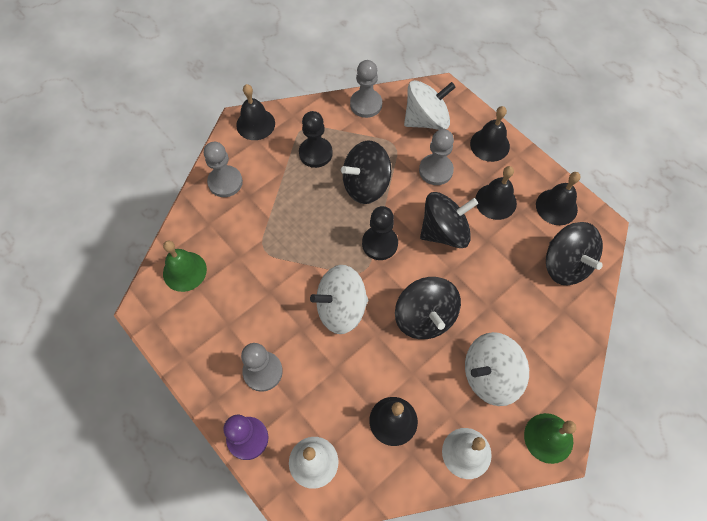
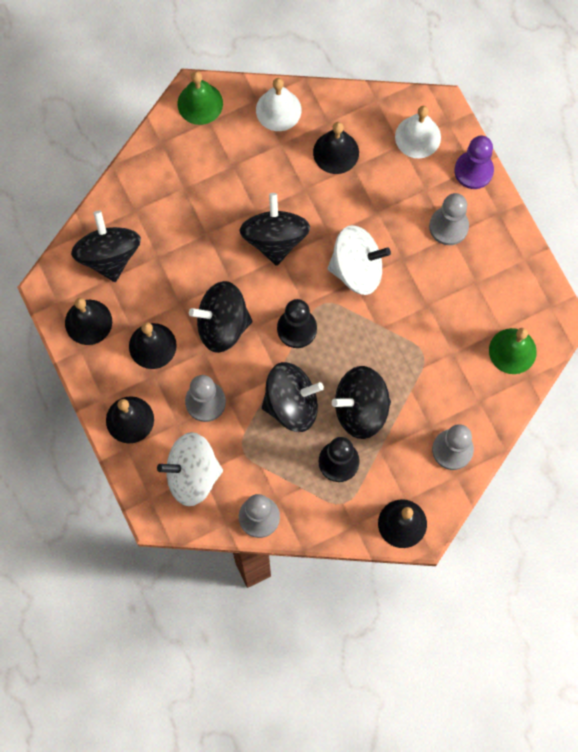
camera: 165 degrees left, 10 degrees up
white spinning top [465,332,529,406] -> none
none -> black spinning top [332,366,391,439]

